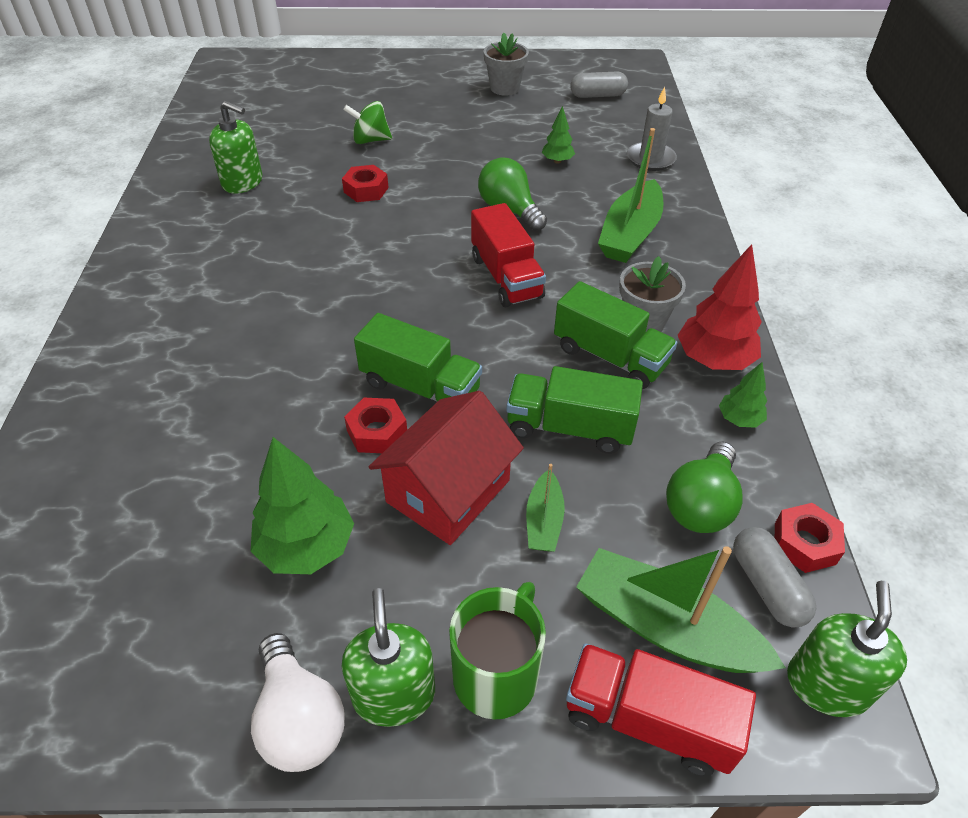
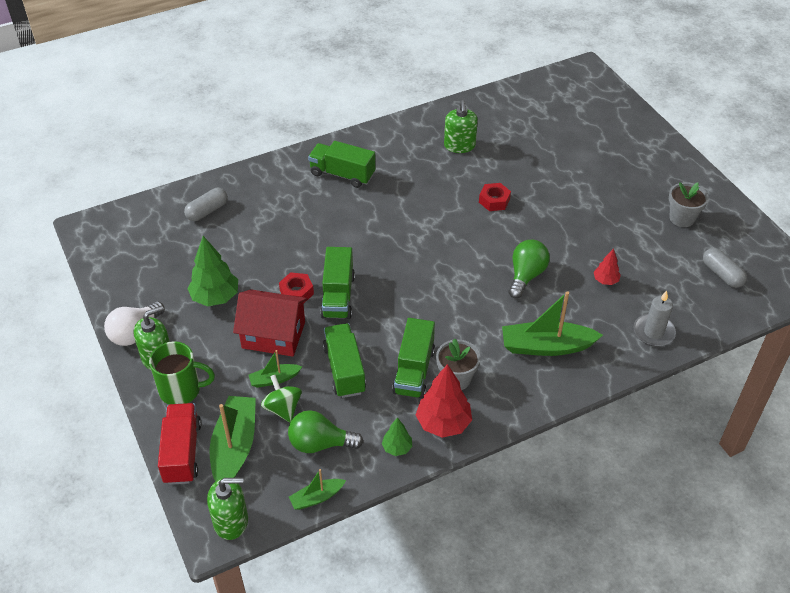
camera: 65 degrees right, 0 degrees up
green spinning top [343,101,392,144] -> green spinning top moved to [261,375,302,422]
red truck [471,203,546,307] -> none
green tree [542,106,575,164] -> red tree [594,248,621,285]
grey capsule [733,527,816,628] -> grey capsule moved to [184,188,228,221]
red nut [775,503,845,573] -> green boat [289,469,346,510]
none -> green truck [308,141,375,188]

